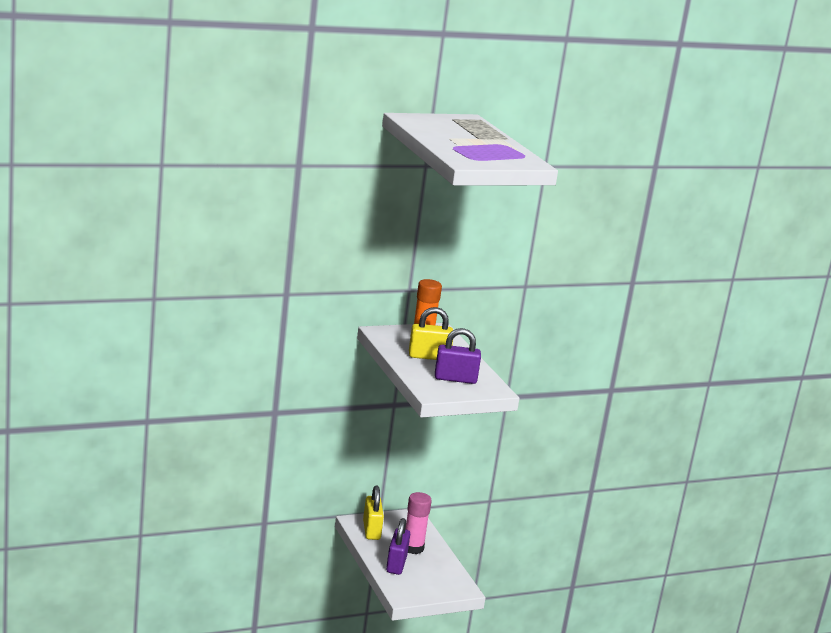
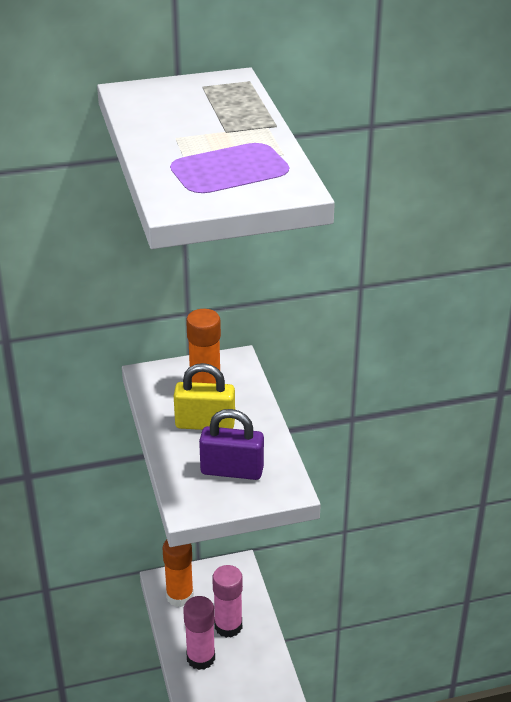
camera: 10 degrees right, 15 degrees up
yellow padlock [363,486,384,540] -> orange glue stick [162,540,194,607]
purple padlock [386,518,410,575] -> pink glue stick [183,596,215,670]

